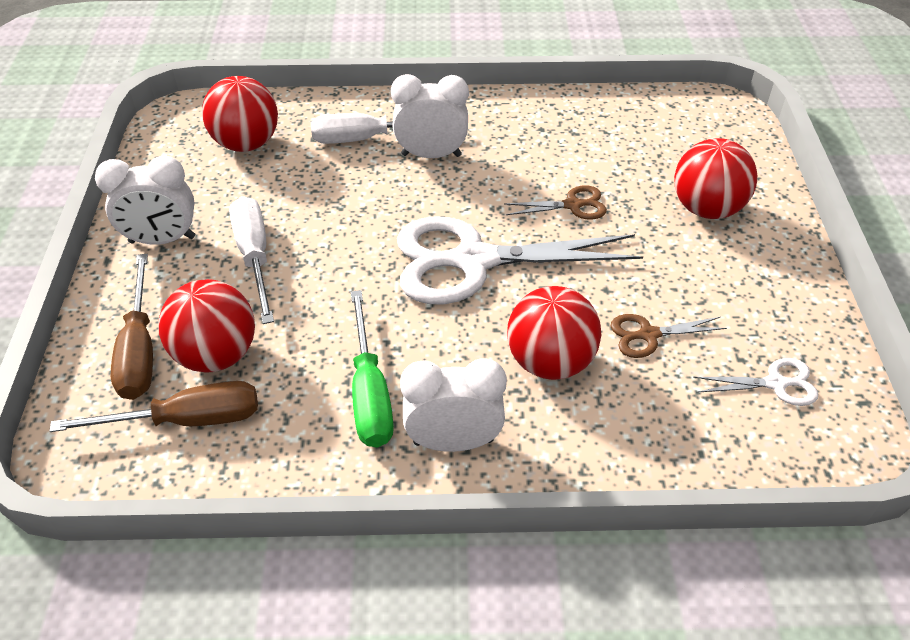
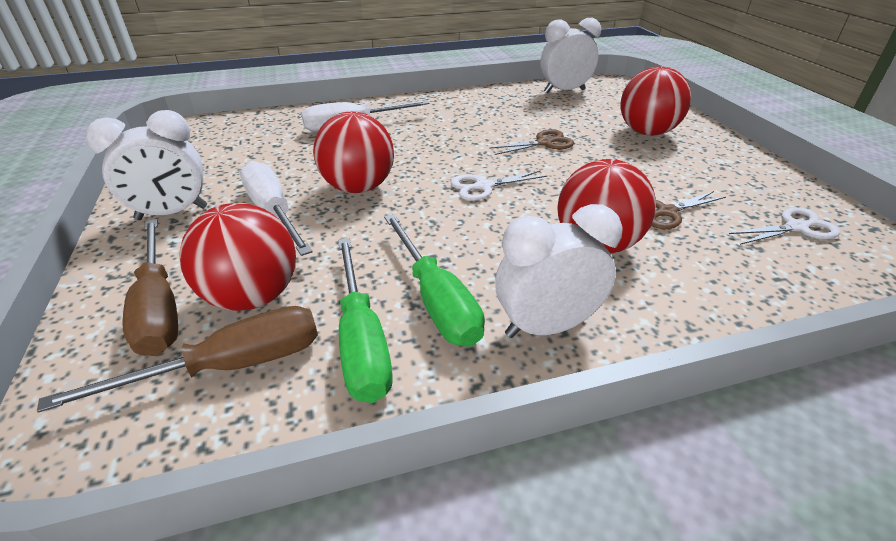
camera: 15 degrees left, 10 degrees down
red ball [202,76,278,152] -> red ball moved to [313,112,394,193]
white clock [391,74,469,158] -> white clock moved to [540,18,601,93]
white scissors [397,216,643,304] -> white scissors [451,170,547,201], size x0.44
none -> green screwdriver [338,238,393,403]

